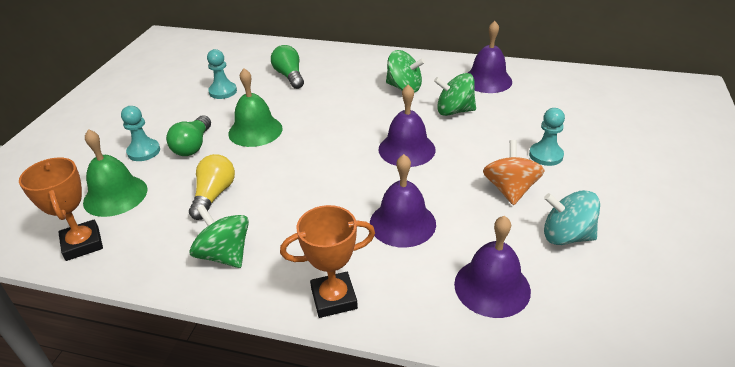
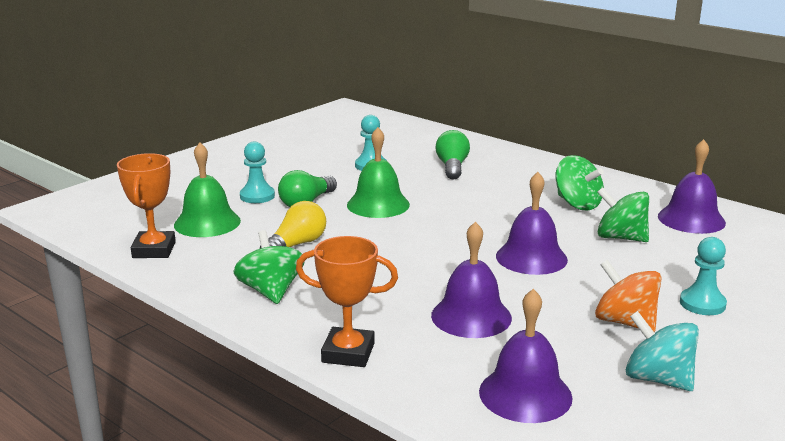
camera: 25 degrees right, 15 degrees down
orange spinning top [483,140,545,205] -> orange spinning top turned 75 degrees counterclockwise [595,260,662,332]

